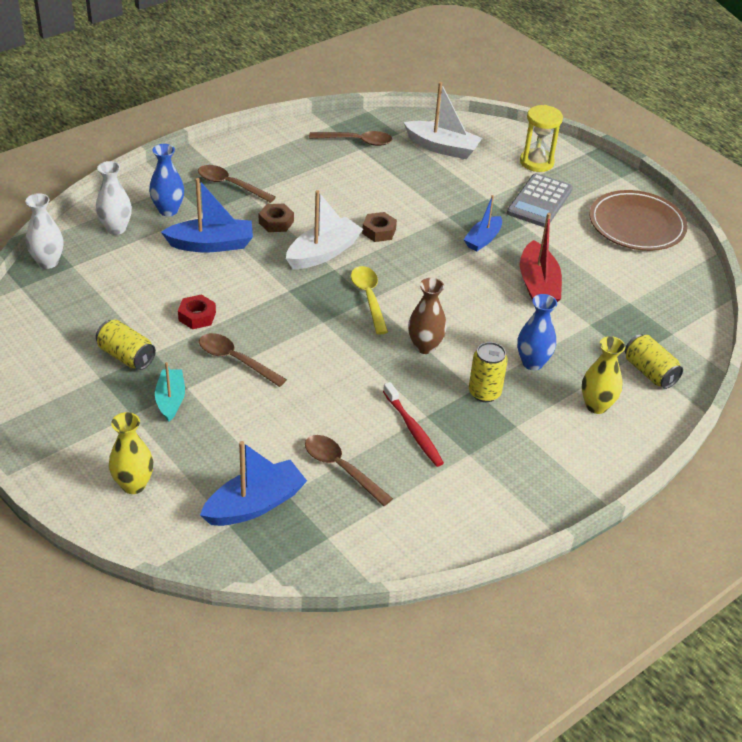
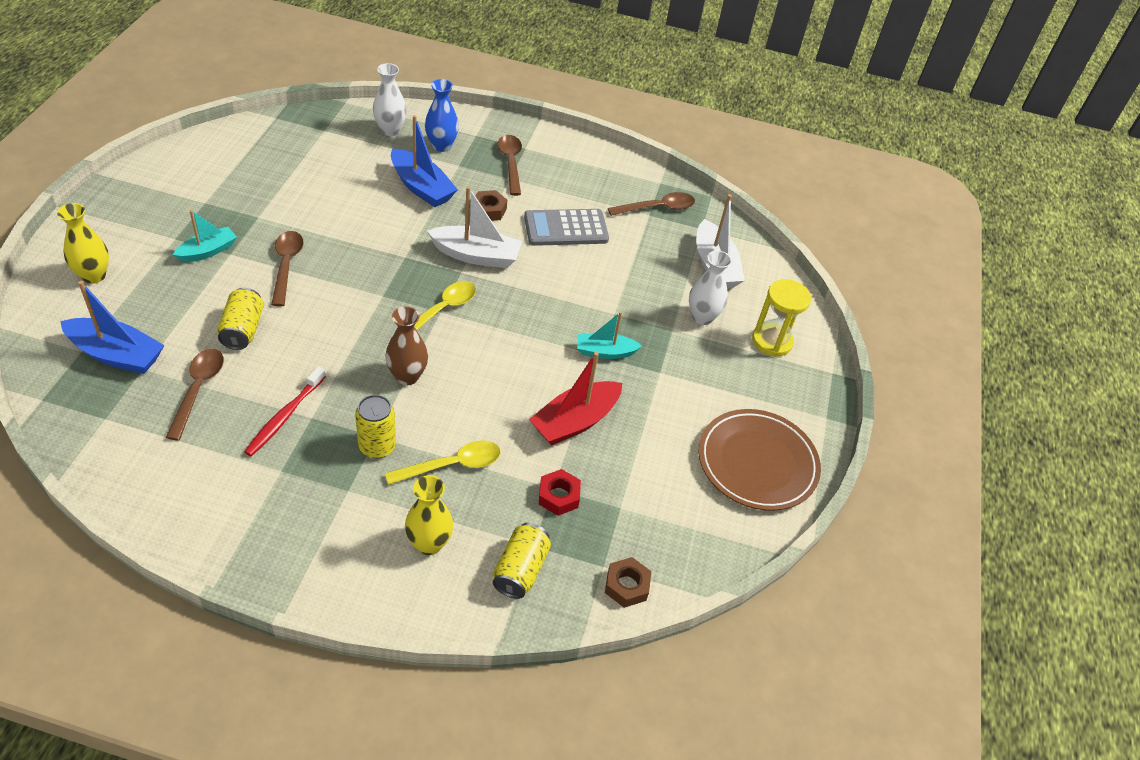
camera: 50 degrees right, 5 degrees up
white vase [25,193,63,269] -> white vase moved to [689,250,732,325]
yellow can [96,320,156,370] -> yellow can moved to [217,288,264,350]
red nut [178,294,216,329] -> red nut moved to [539,469,581,516]
brown spoon [309,131,392,146] -> brown spoon turned 75 degrees counterclockwise [608,192,695,216]
brown nut [362,212,397,242] -> brown nut moved to [605,557,651,608]
blue boat [464,195,502,251] -> turquoise boat [577,312,642,359]
grey calculator [507,173,573,227] -> grey calculator moved to [524,209,609,246]
blue vase [517,294,557,370] -> yellow spoon [385,440,501,485]

